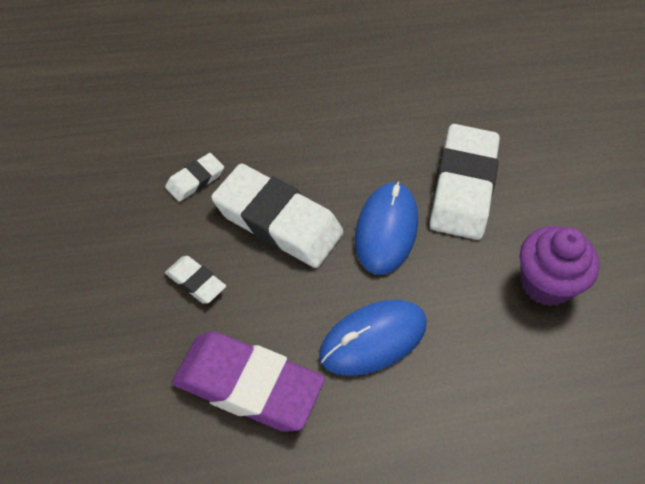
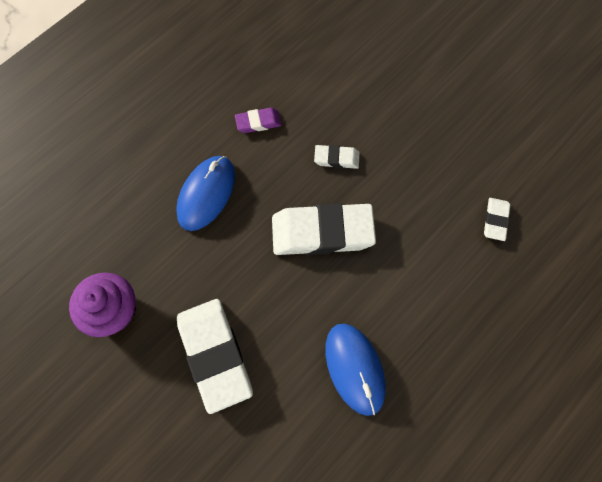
camera: 150 degrees right, 15 degrees up
white eraser [165,153,224,202] -> white eraser moved to [484,198,510,241]
purple eraser [172,331,325,432] -> purple eraser [235,108,281,133], size x0.47
blue mouse [355,182,418,275] -> blue mouse moved to [325,324,385,416]

